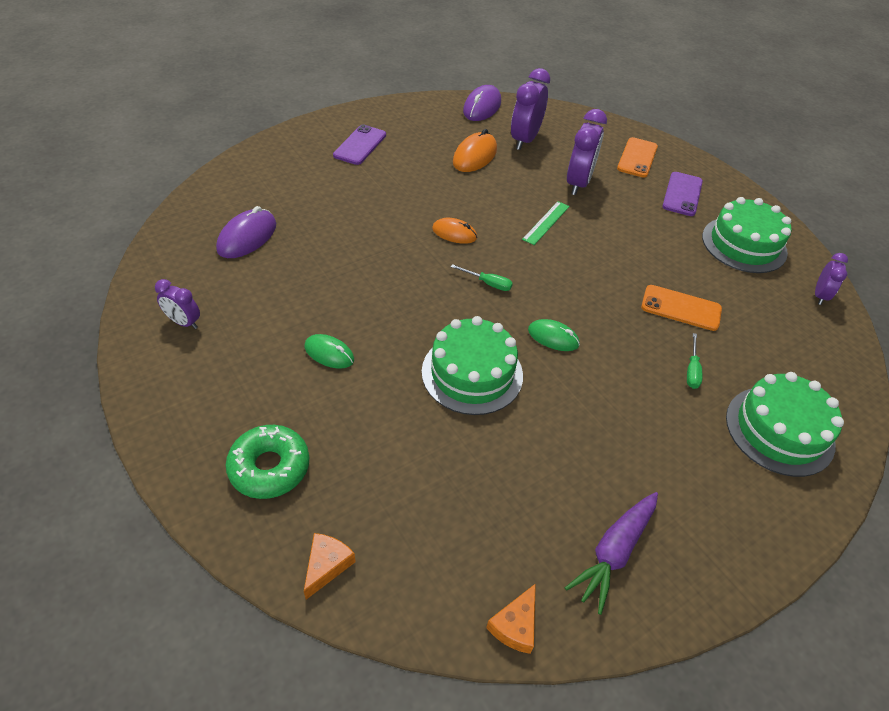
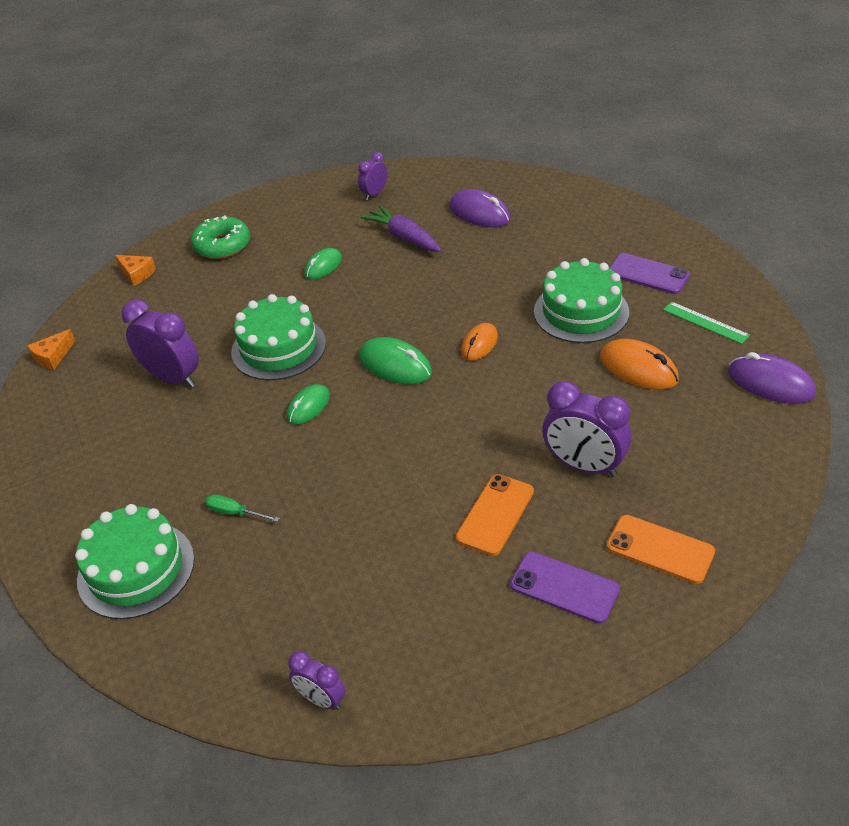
camera: 105 degrees right, 5 degrees down
green screwdriver [451,264,513,291] -> green mouse [359,337,432,384]
orange cheese [486,583,536,654] -> orange cheese turned 90 degrees counterclockwise [27,329,75,370]
purple clock [511,68,550,150] -> purple clock moved to [122,299,199,388]
green ruler [522,201,569,245] -> green ruler moved to [663,301,750,344]
purple carrot [565,492,658,615] -> purple carrot moved to [361,205,441,252]
orange phone [641,285,722,331] -> orange phone moved to [456,474,534,556]
green cake [702,197,791,273] -> green cake moved to [534,258,629,343]

